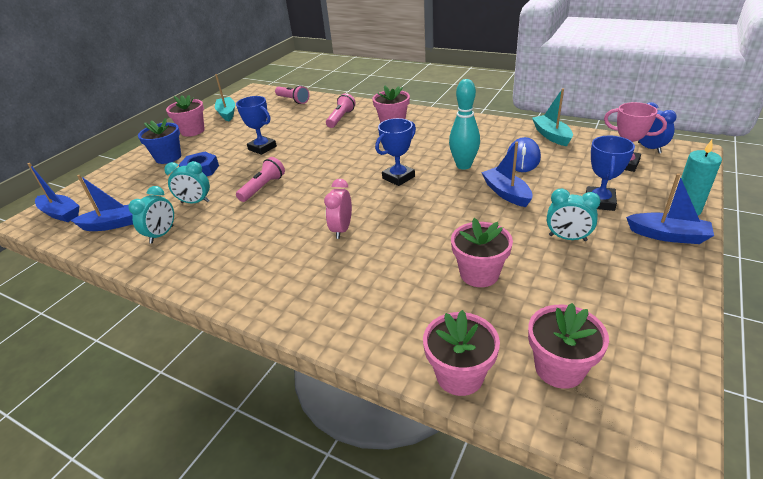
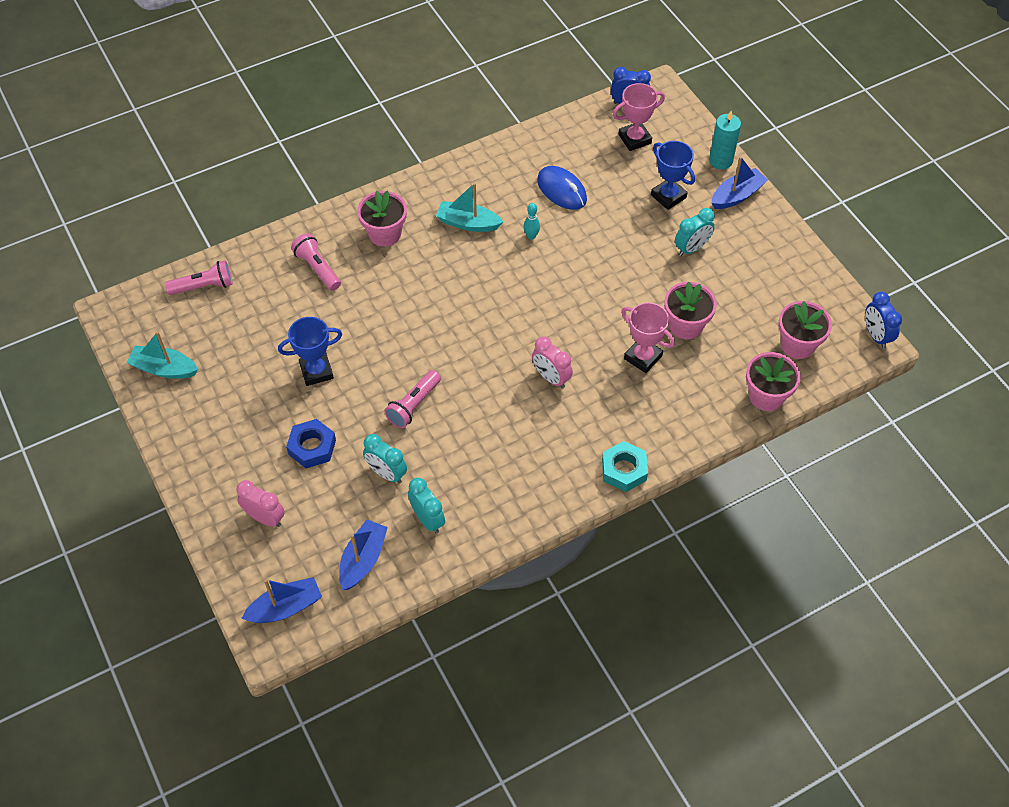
camera: 60 degrees left, 20 degrees up
blue flower pot [138,118,181,164] -> none
turquoise clock [164,161,210,203] -> turquoise clock turned 90 degrees clockwise [363,434,407,484]
pink flower pot [166,95,205,137] -> none
pink flashlight [236,157,285,202] -> pink flashlight turned 120 degrees counterclockwise [384,370,441,428]
blue trophy [375,118,416,186] -> none
turquoise bowling pin [449,79,480,170] -> turquoise bowling pin [524,203,540,240], size x0.49
blue boat [481,141,533,207] -> none
turquoise boat [532,88,573,146] -> turquoise boat moved to [436,183,503,232]
none -> pink clock [237,480,285,527]
none -> turquoise nut [602,441,648,492]
none -> pink trophy [621,302,675,373]
none -> blue clock [865,292,902,349]

